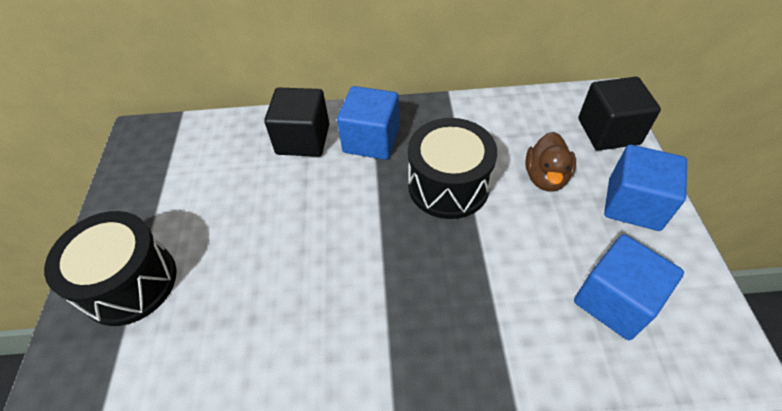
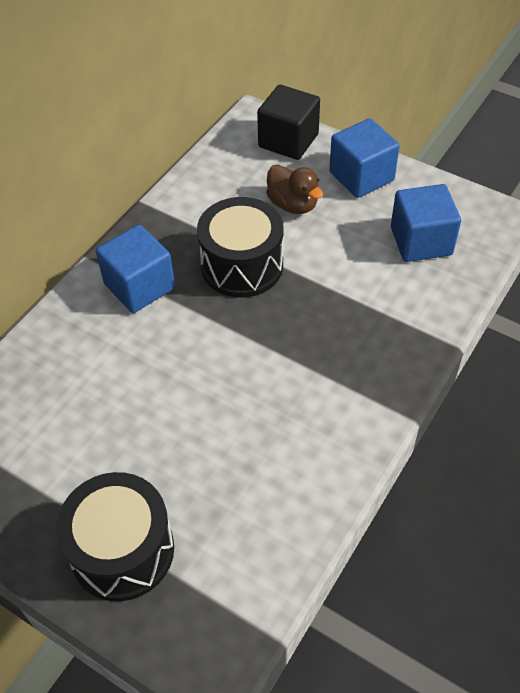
camera: 55 degrees left, 0 degrees up
black cube [264,88,329,157] -> none

